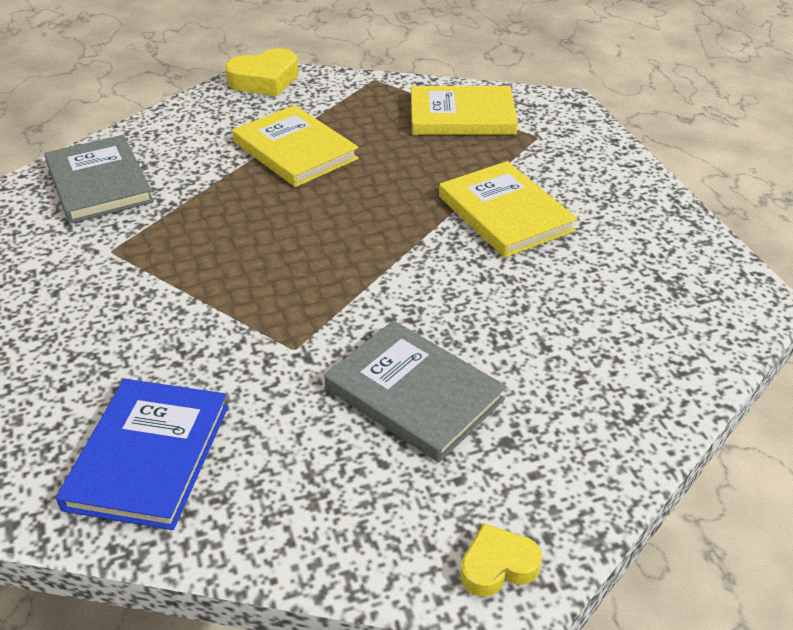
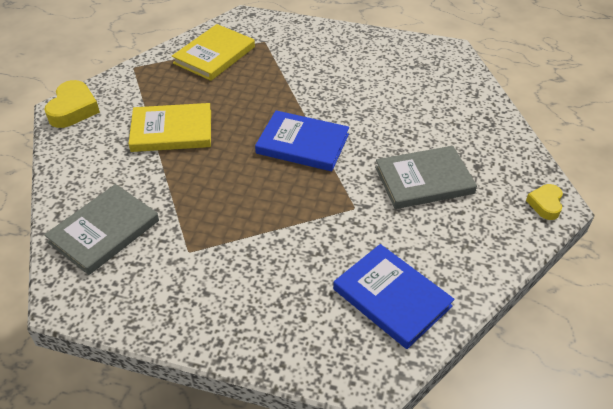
camera: 55 degrees left, 5 degrees up
grey book [44,135,154,224] -> grey book turned 60 degrees counterclockwise [44,184,159,275]
yellow book [439,161,577,258] -> none
none -> blue book [255,110,349,171]

